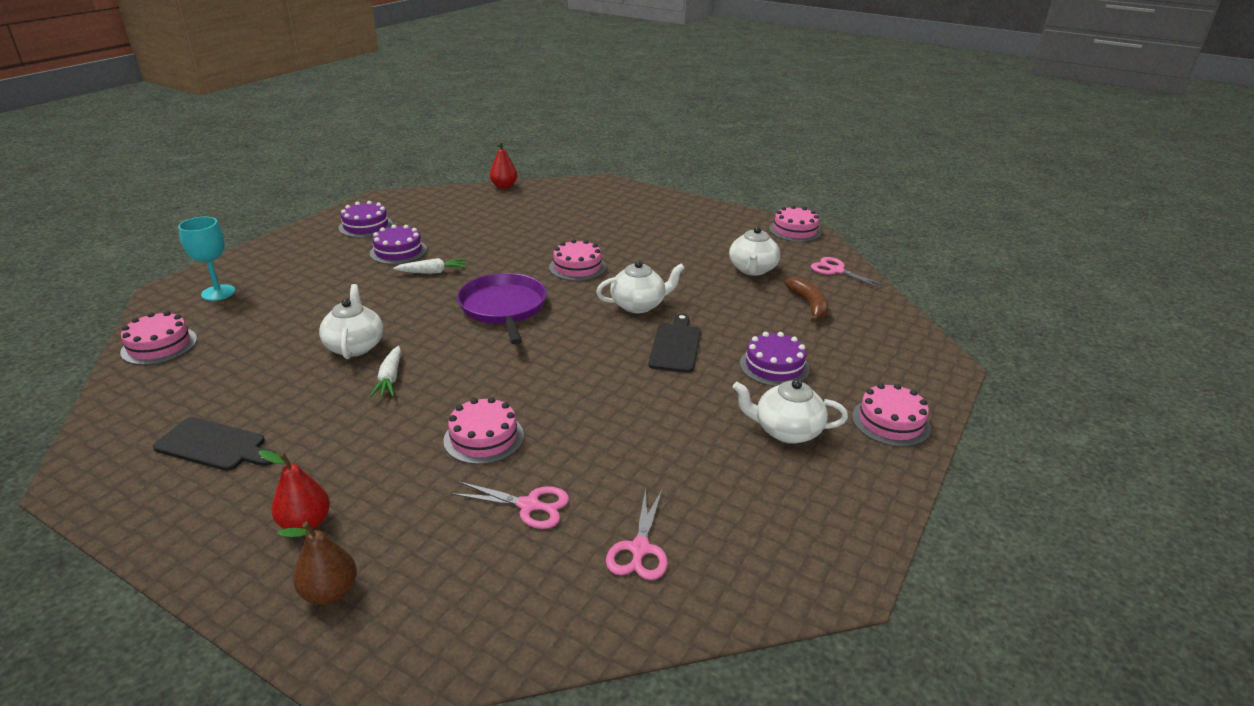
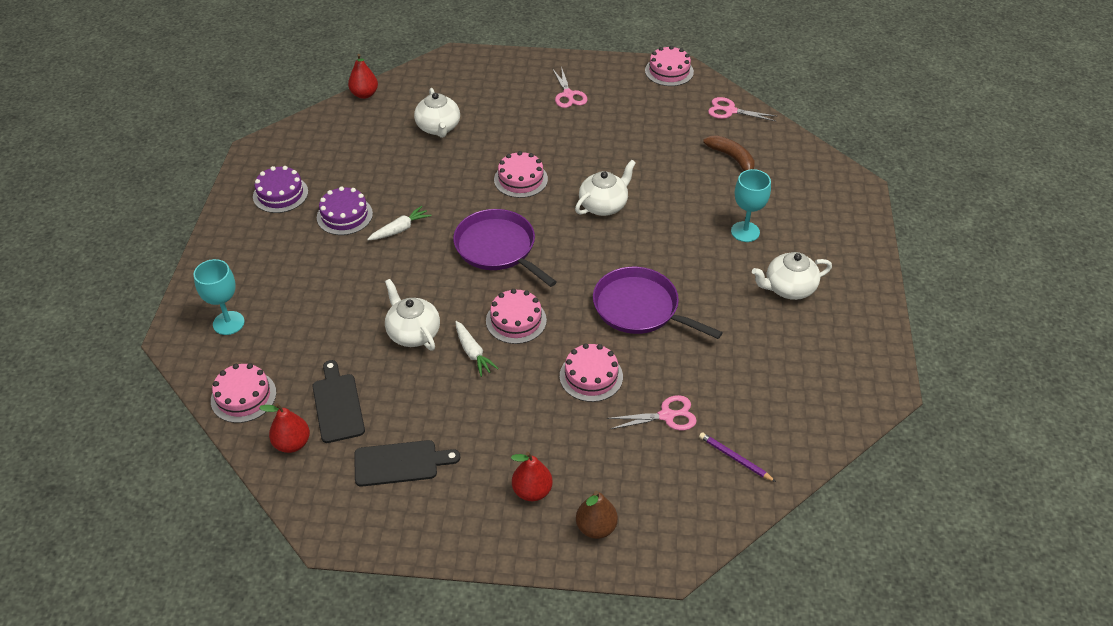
camera: 25 degrees left, 15 degrees up
pink scissors [606,488,668,580] -> pink scissors moved to [552,66,588,108]
black cutting board [649,314,701,373] -> black cutting board moved to [312,360,365,443]
white teapot [729,226,780,276] -> white teapot moved to [414,88,460,138]
purple cake [740,332,810,386] -> turquoise goblet [731,169,771,242]
pink cake [852,383,931,447] -> pink cake moved to [486,289,547,344]
none -> red pear [259,403,310,453]
none -> purple pan [593,267,723,339]
none -> purple pencil [699,432,776,482]

